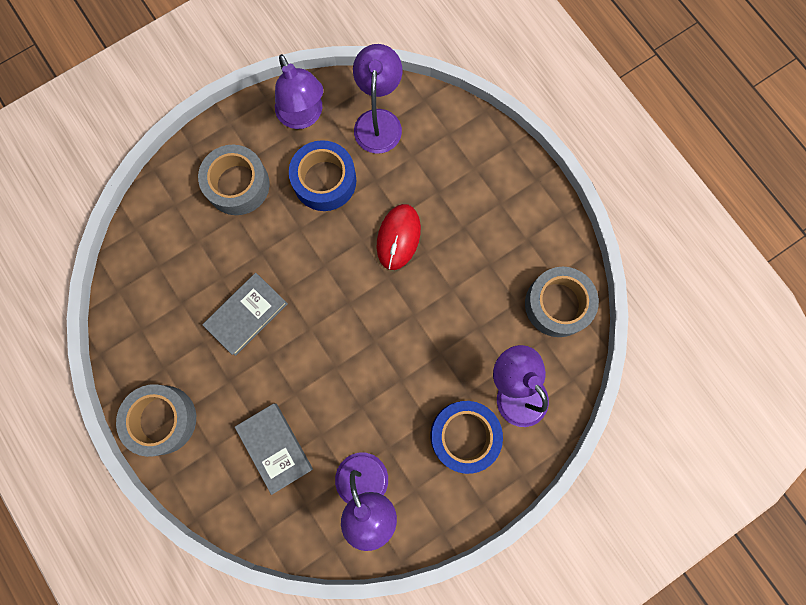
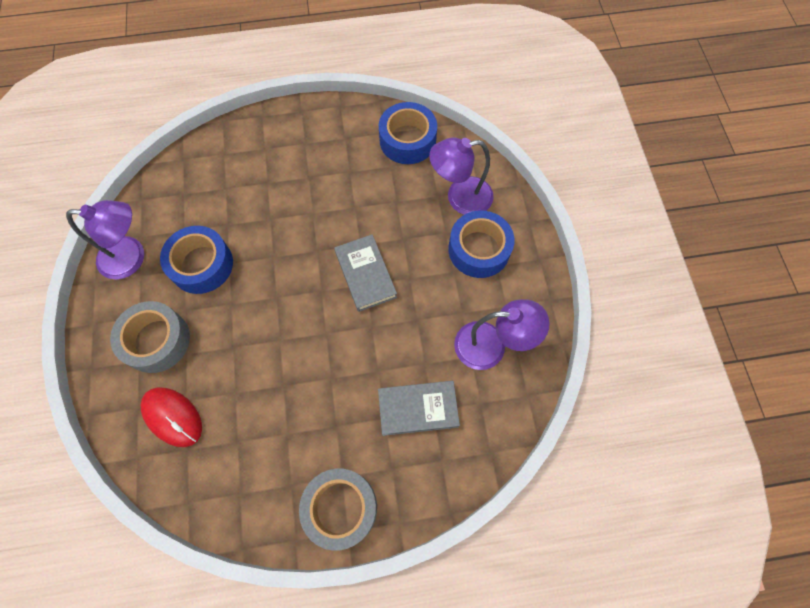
camera: 65 degrees left, 10 degrees down
grey book [202,273,288,356] -> grey book moved to [334,234,397,312]
purple lamp [353,44,402,154] -> none
red mouse [377,204,421,270] -> red mouse moved to [141,387,202,447]
grey tape [525,267,599,337] -> blue tape [379,102,437,164]

